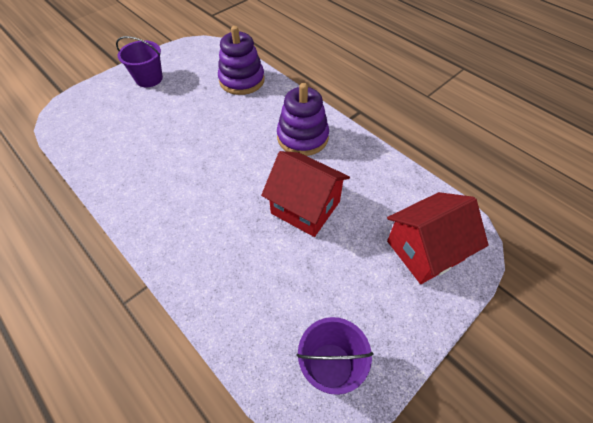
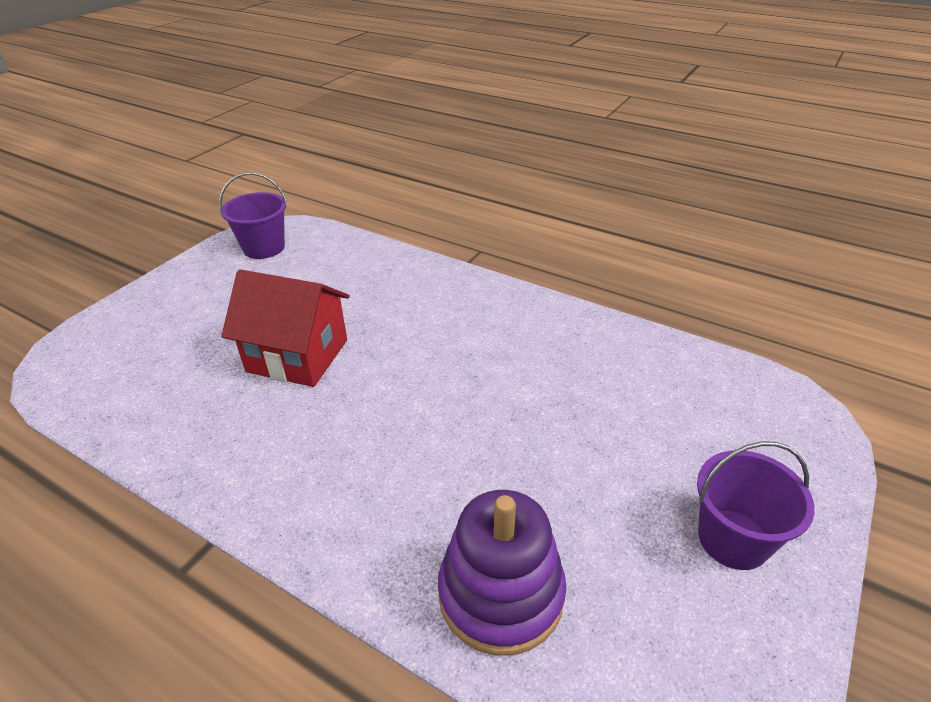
camera: 165 degrees right, 15 degrees down
purple stacking toy [277,83,329,156] -> none
red house [387,192,488,284] -> none

